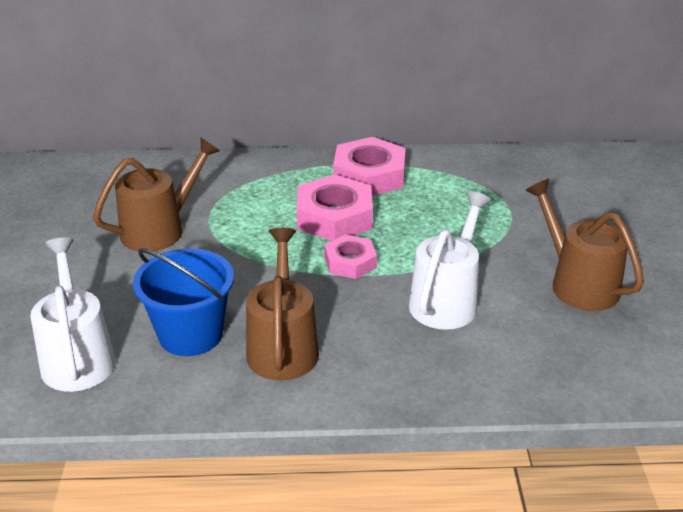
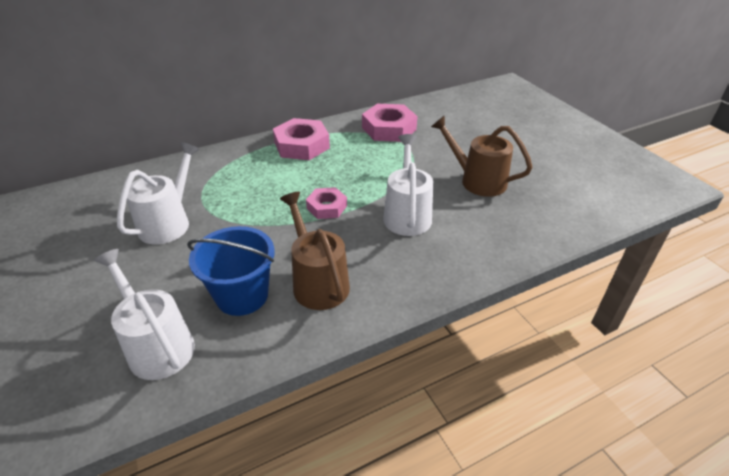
camera: 25 degrees left, 5 degrees up
brown watering can [93,137,220,251] -> white watering can [117,142,200,245]
pink nut [297,174,373,241] -> pink nut moved to [362,104,418,142]

